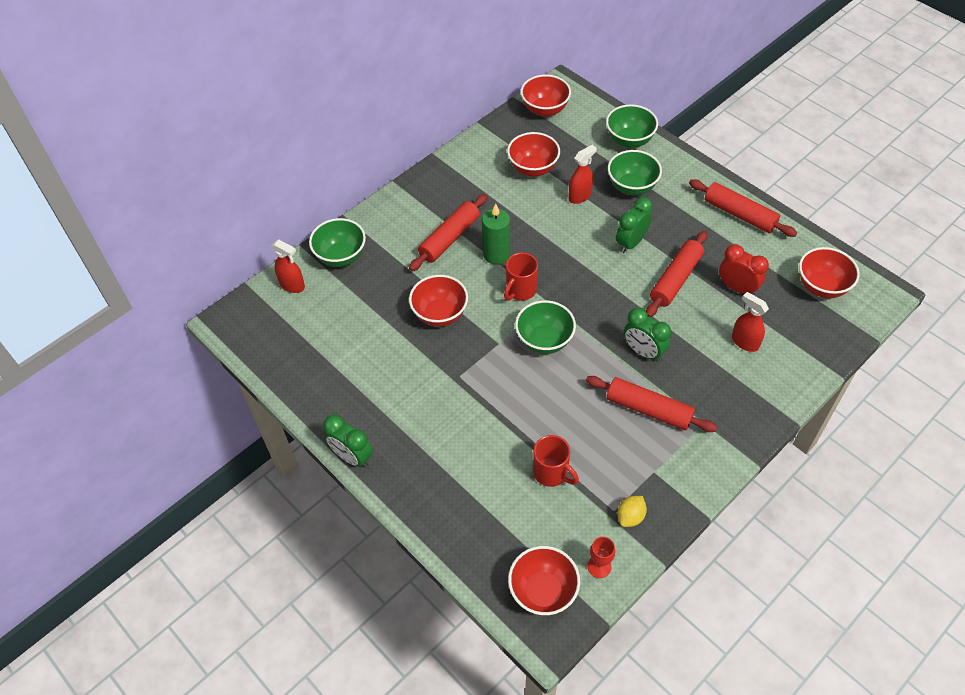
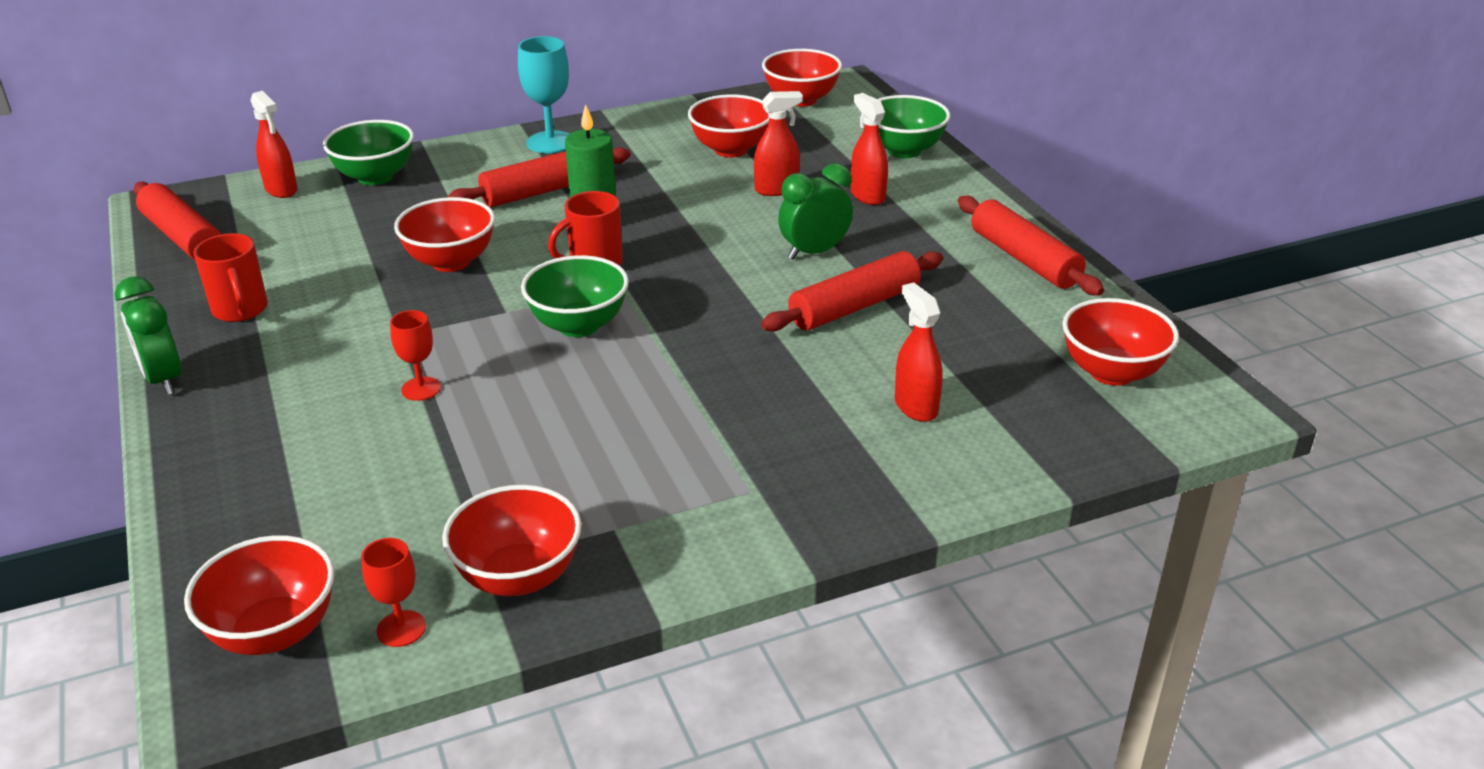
camera: 20 degrees right, 20 degrees down
red mug [533,435,579,487] -> red mug moved to [194,233,268,322]
red rolling pin [586,376,717,432] -> red rolling pin moved to [134,182,221,260]
green bowl [608,150,662,195] -> red spray bottle [851,93,888,205]
yellow lemon [617,496,647,527] -> red bowl [442,485,581,596]
green clock [624,308,671,362] -> none
red clock [719,244,769,295] -> none
none -> red goblet [390,310,441,401]
none -> turquoise goblet [518,36,569,153]

